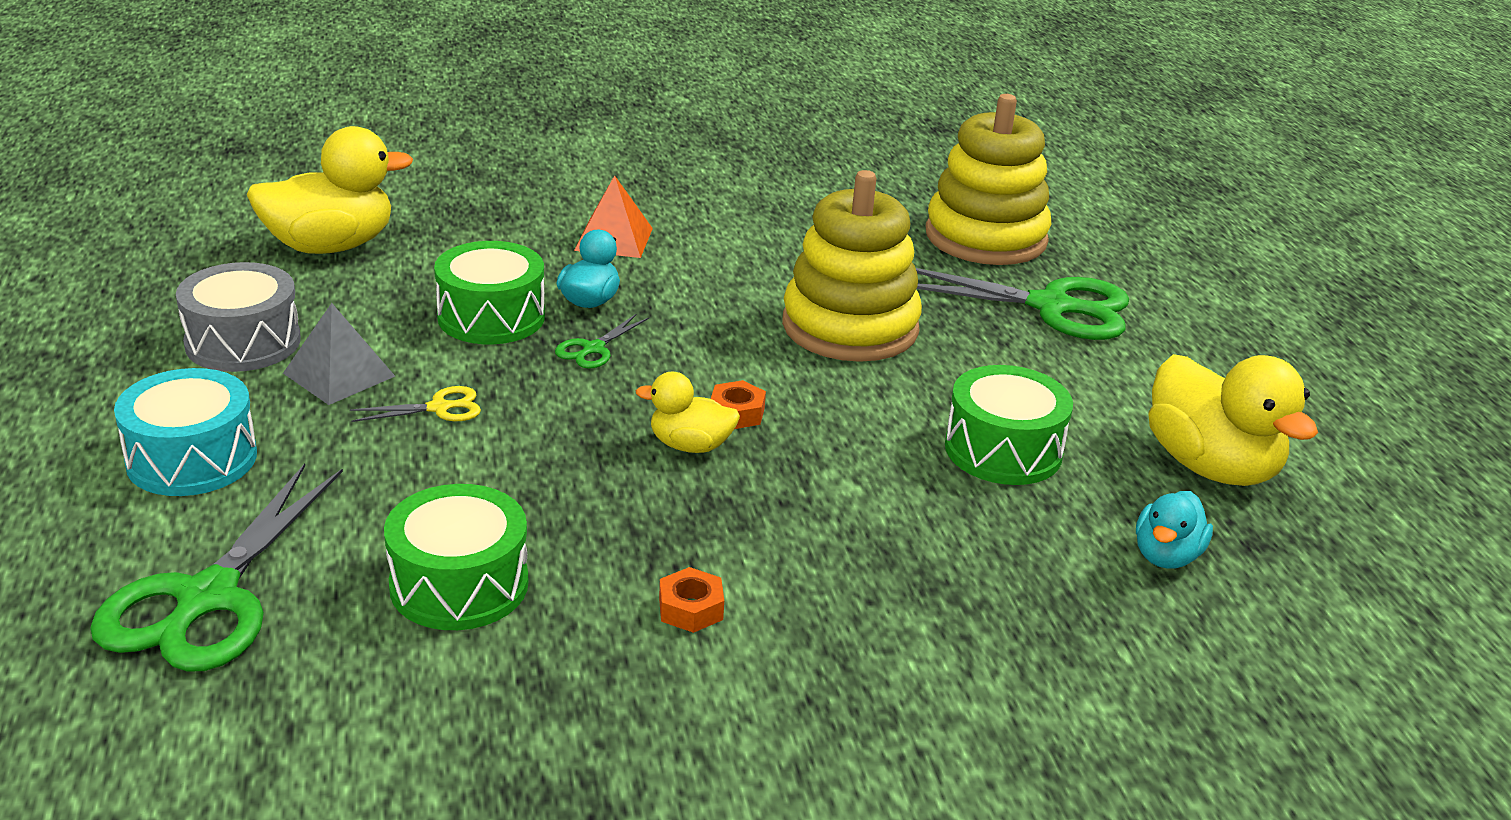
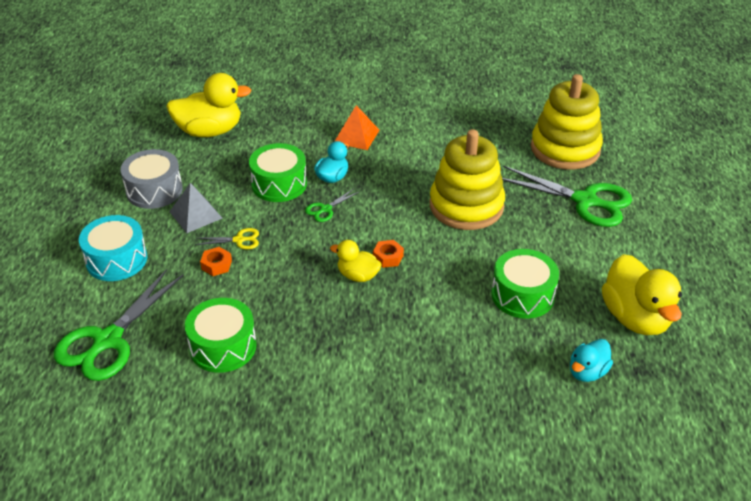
camera: 15 degrees right, 10 degrees up
orange nut [659,567,724,633] -> orange nut moved to [200,247,232,276]

